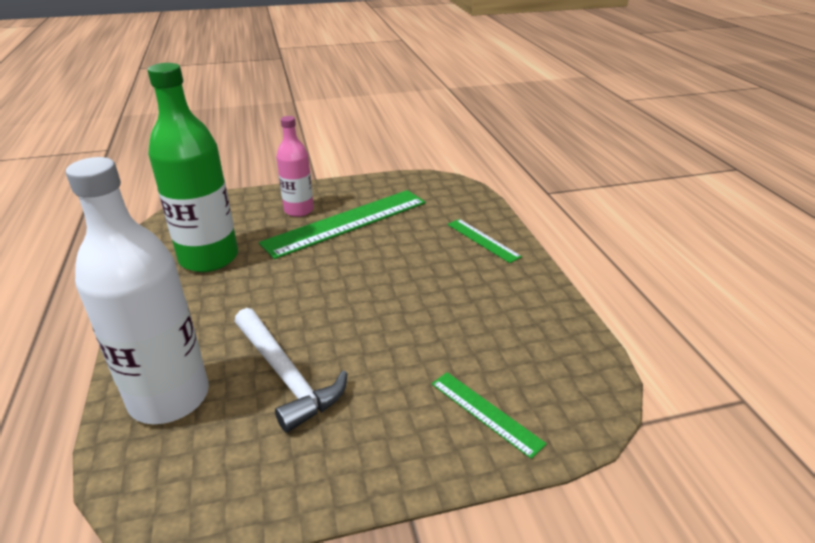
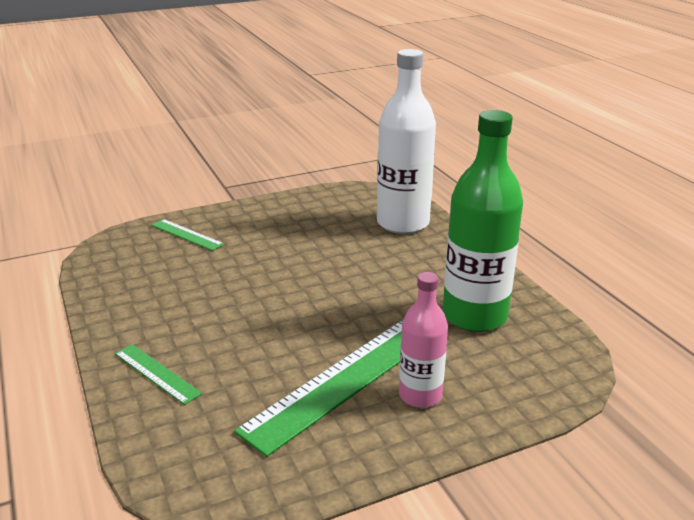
camera: 170 degrees right, 5 degrees down
white hammer [234,308,347,433] -> none

